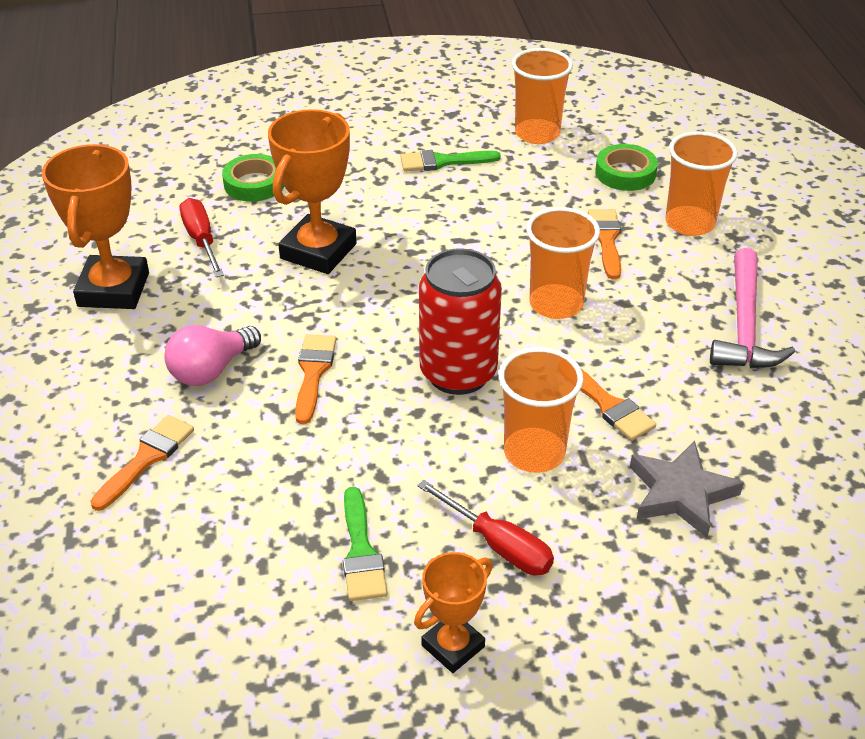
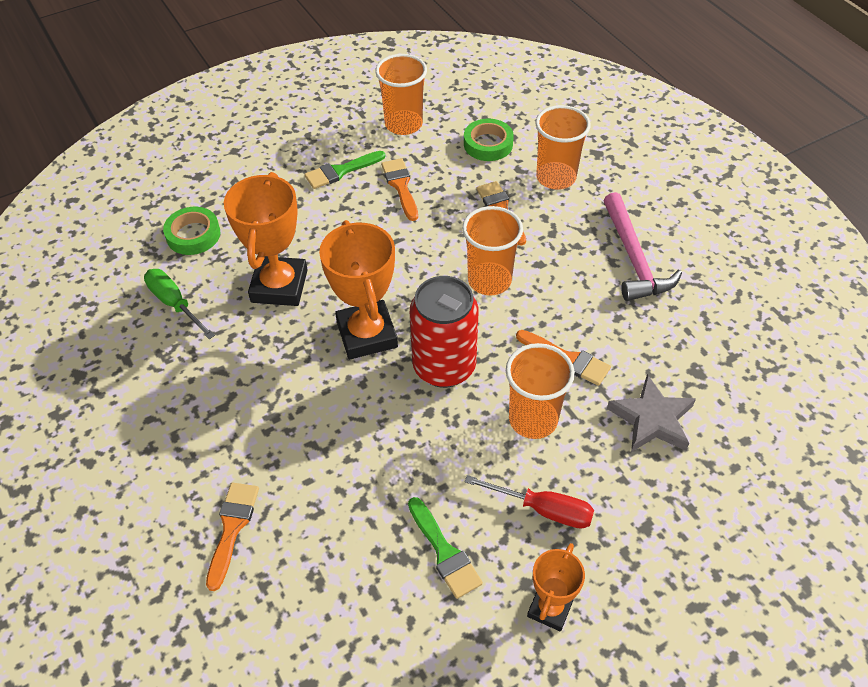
camera: 20 degrees left, 10 degrees up
orange trophy [42,144,149,309] -> orange trophy moved to [319,220,398,360]
pink light bulb [164,325,261,386] -> none
red screwdriver [180,198,224,277] -> green screwdriver [144,269,215,339]
orange brush [295,334,336,424] -> orange brush moved to [381,158,418,221]

